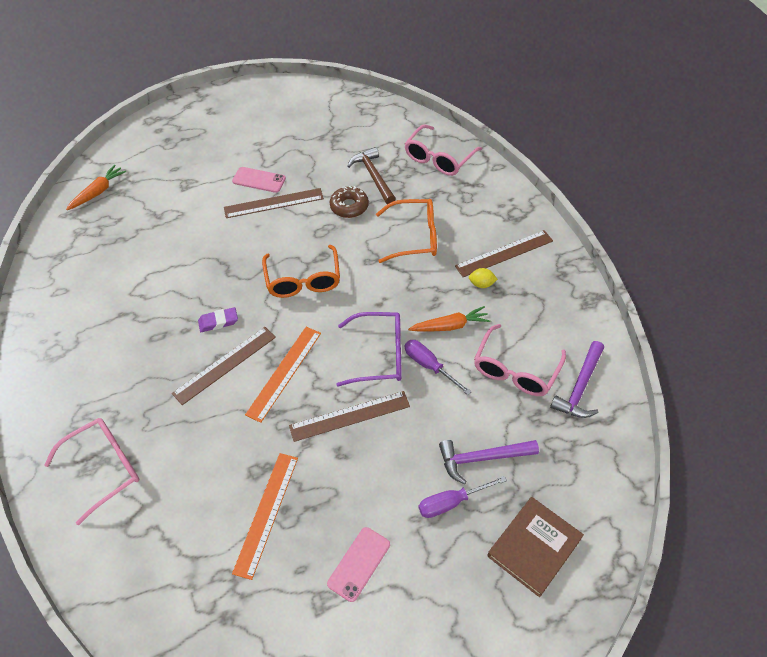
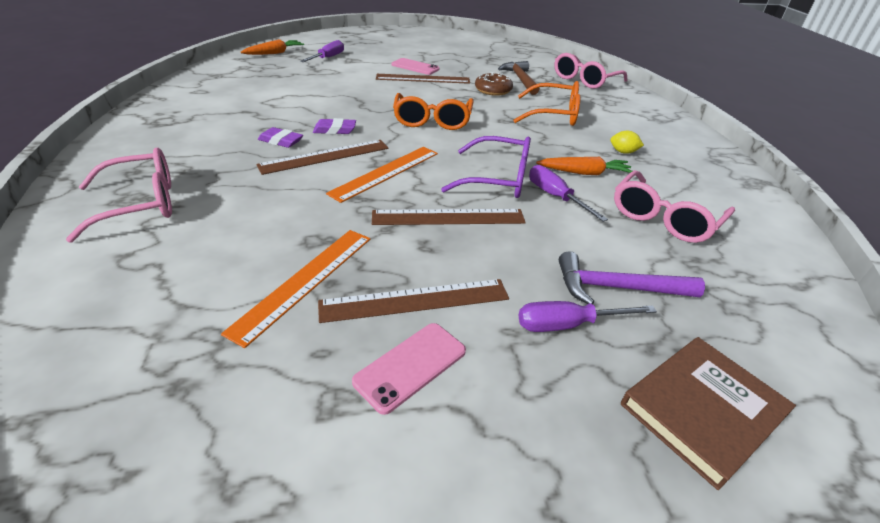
camera: 10 degrees right, 15 degrees down
brown ruler [455,230,553,277] -> brown ruler moved to [318,279,509,323]
purple hammer [550,341,604,418] -> none
none -> purple eraser [258,127,303,148]
none -> purple screwdriver [300,40,344,62]

